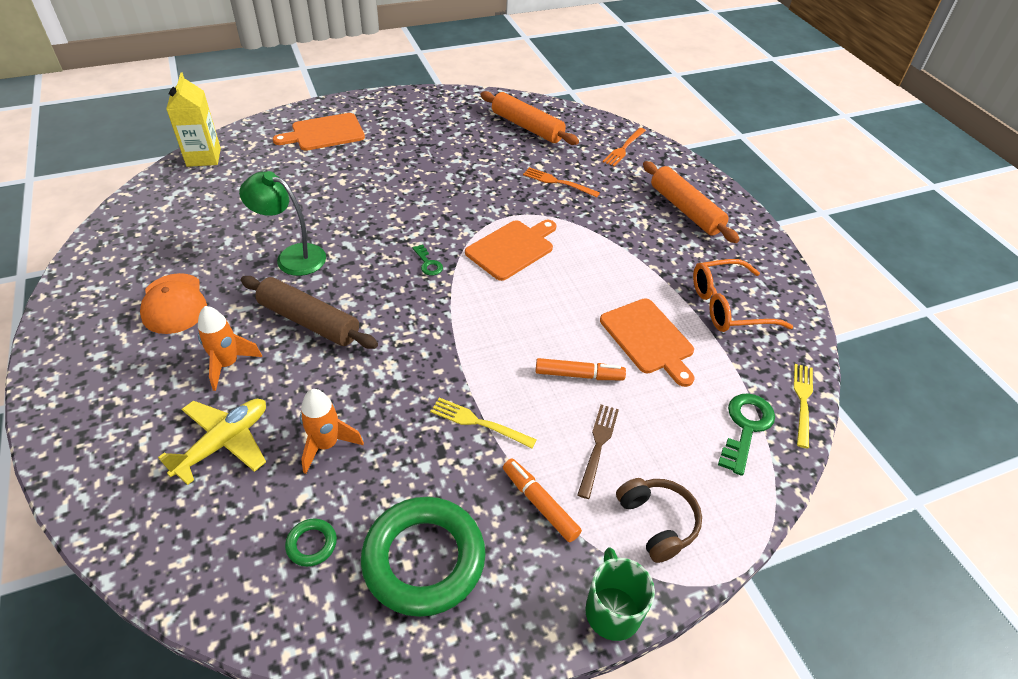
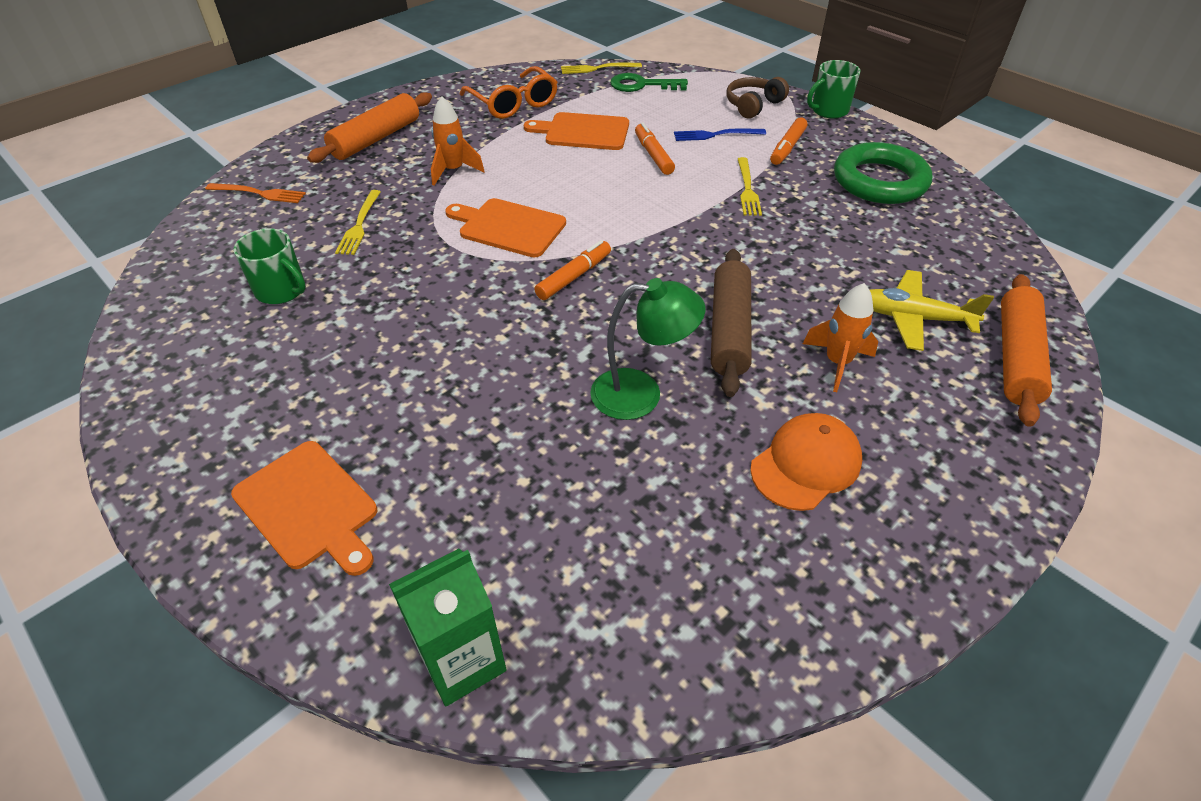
camera: 110 degrees left, 0 degrees up
yellow carton [166,73,221,167] -> green carton [389,549,507,706]
green lamp [239,171,326,276] -> green lamp turned 90 degrees counterclockwise [590,278,705,420]
green ring [285,519,337,567] -> none
orange rocket [300,389,364,474] -> orange rocket moved to [431,96,485,186]
green key [413,244,443,276] -> orange marker [534,240,611,300]
orange rolling pin [480,91,579,145] -> orange rolling pin moved to [1001,274,1052,427]
orange fork [523,167,600,197] -> yellow fork [335,190,381,255]
brown fork [577,405,619,499] -> blue fork [674,129,766,141]
orange cutting board [600,298,695,387] -> orange cutting board turned 120 degrees counterclockwise [524,112,629,150]
none -> green mug [233,228,306,304]

